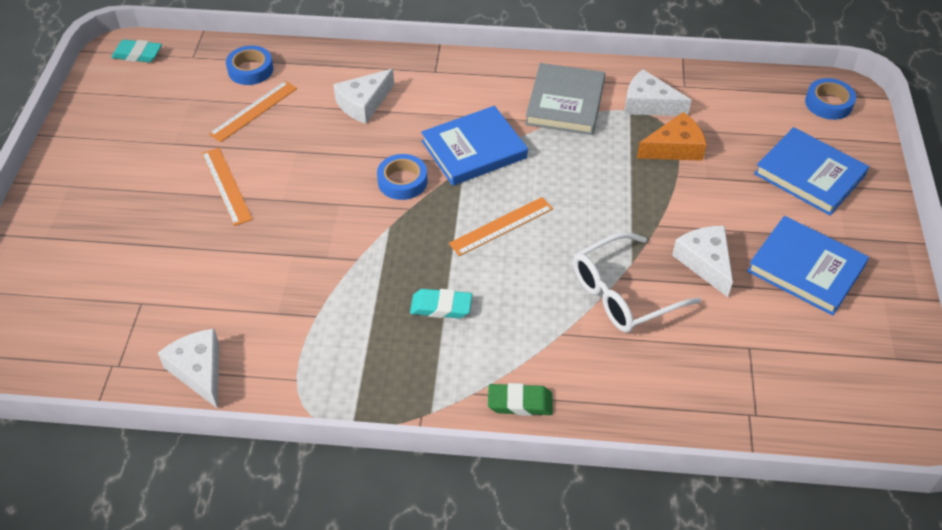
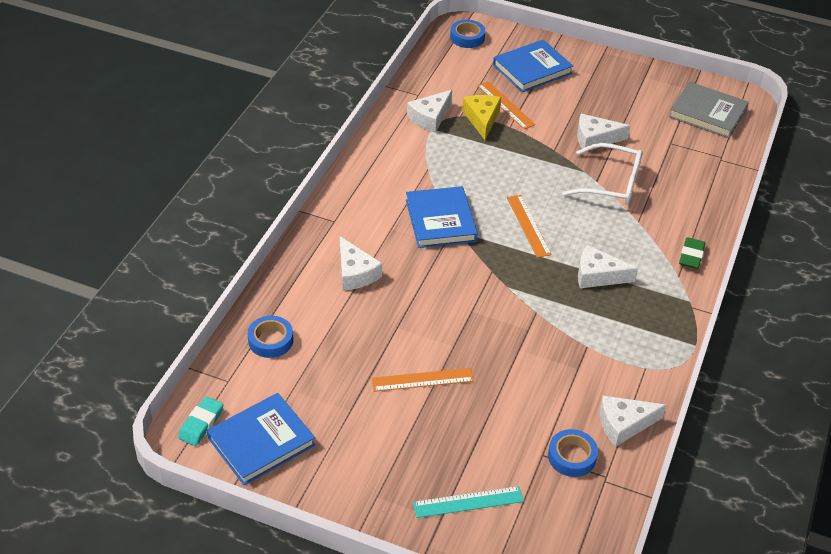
camera: 75 degrees left, 5 degrees down
orange ruler [209,81,297,142] -> orange ruler moved to [477,81,536,129]
blue tape [377,154,427,200] -> blue tape moved to [548,429,598,477]
turquoise eraser [410,289,472,318] -> white cheese [578,245,638,288]
grey book [525,63,605,135] -> grey book moved to [669,82,749,138]
white glasses [573,232,701,333] -> white glasses turned 60 degrees counterclockwise [562,143,643,205]
orange cheese [637,112,707,161] -> yellow cheese [462,95,501,140]
blue book [747,216,869,316] -> blue book moved to [207,393,315,485]
none -> turquoise ruler [413,486,524,518]

